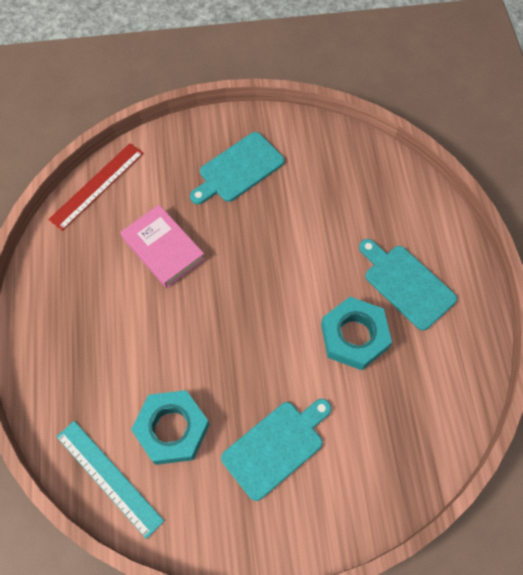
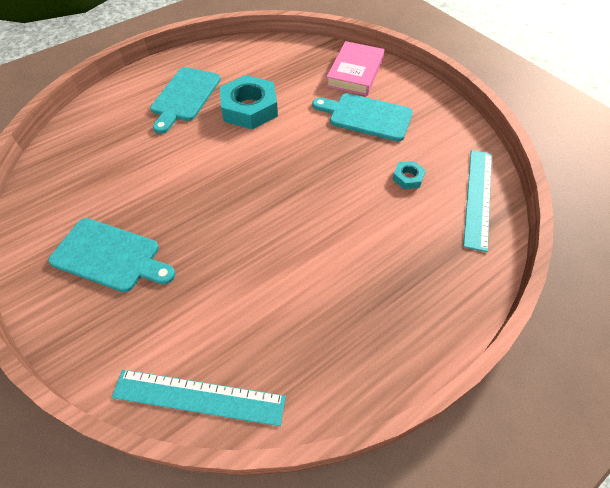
camera: 120 degrees left, 10 degrees down
red ruler [48,143,144,231] -> turquoise ruler [112,370,286,426]
pink book [120,205,205,288] -> pink book moved to [326,41,385,96]
turquoise nut [131,390,210,465] -> turquoise nut [392,161,426,189], size x0.46

